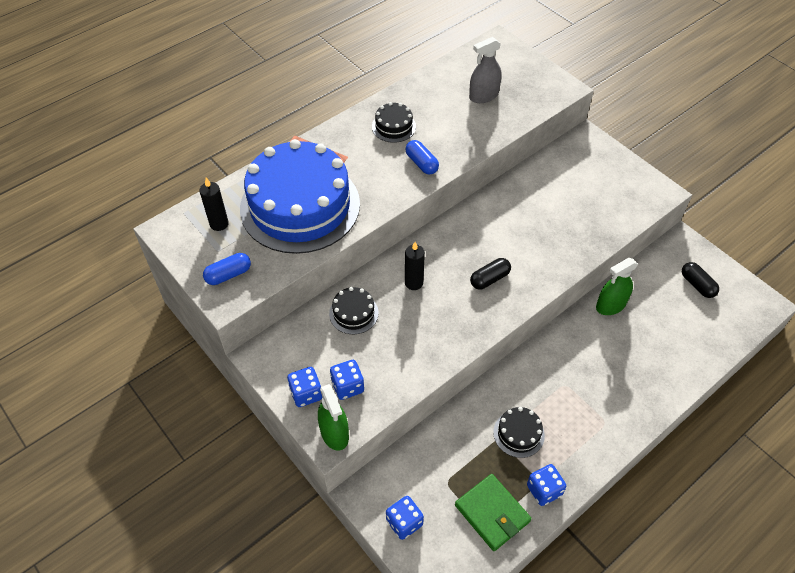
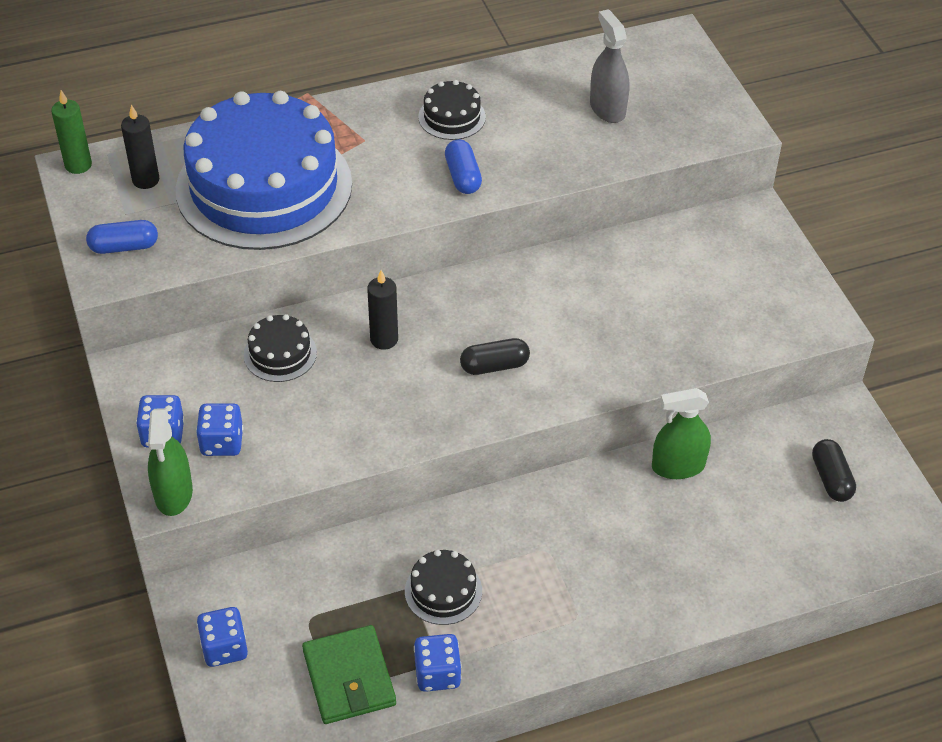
camera: 20 degrees right, 5 degrees down
grey spray bottle [469,37,502,103] -> grey spray bottle turned 75 degrees clockwise [590,9,629,123]
none -> green candle [51,90,92,174]

